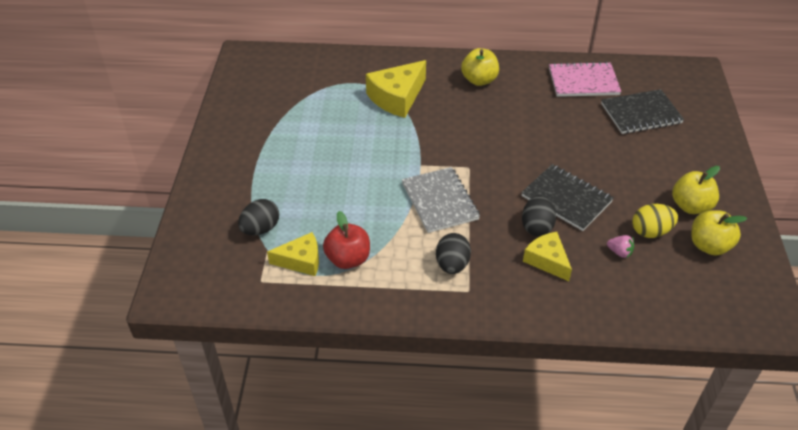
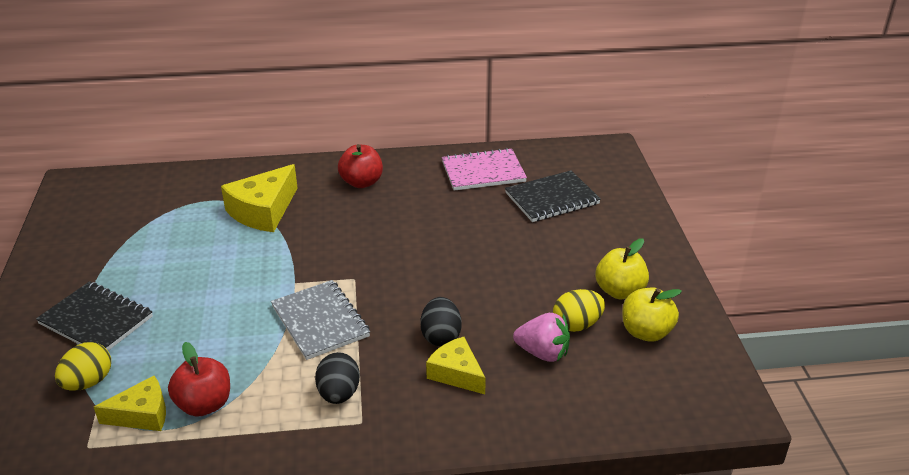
camera: 10 degrees left, 10 degrees down
black egg [238,199,279,235] -> yellow egg [55,342,111,391]
yellow apple [461,48,499,86] -> red apple [338,144,383,188]
black notebook [521,164,614,231] -> black notebook moved to [36,281,153,351]
pink strawberry [607,235,634,258] -> pink strawberry [513,313,570,362], size x1.75

